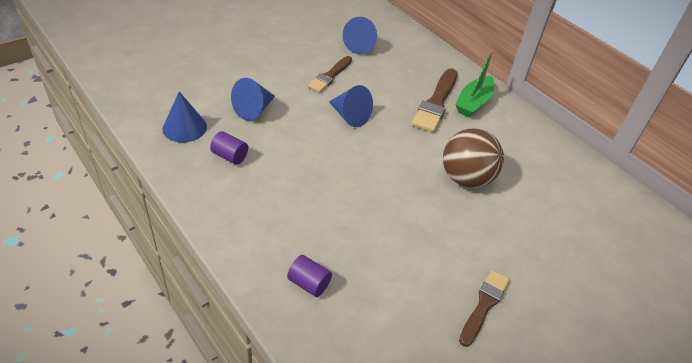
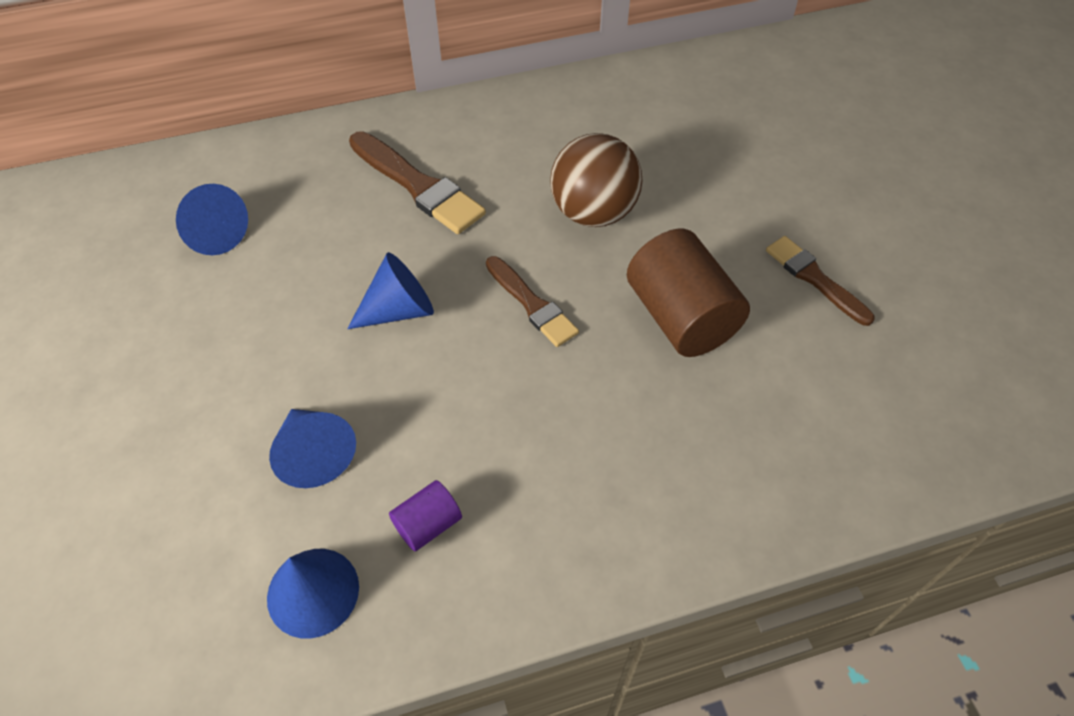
camera: 65 degrees left, 10 degrees up
purple cylinder [287,255,332,297] -> none
brown brush [308,56,352,92] -> brown brush moved to [486,256,579,347]
green boat [455,50,494,117] -> none
none -> brown cylinder [627,229,750,357]

